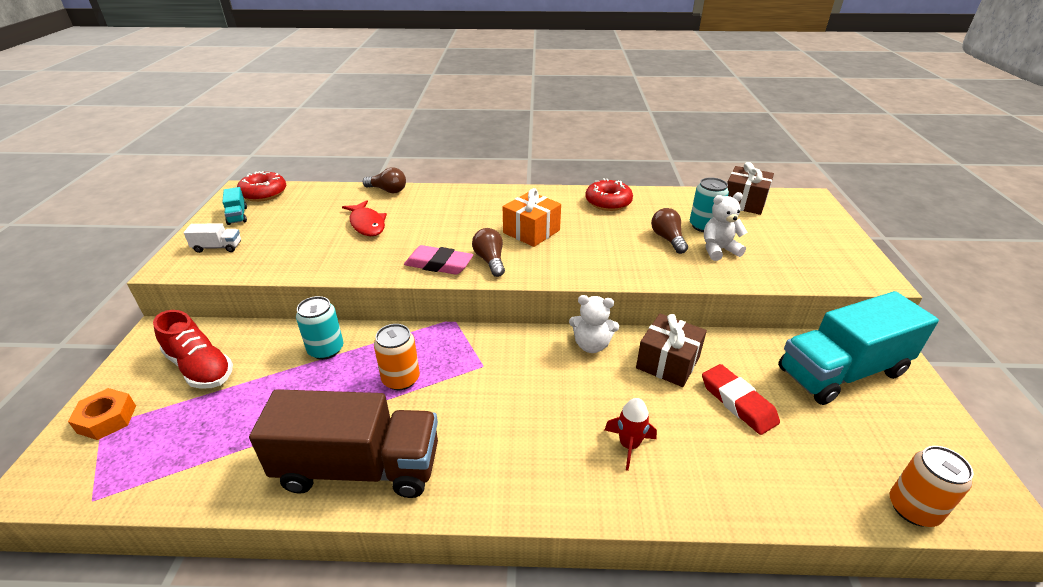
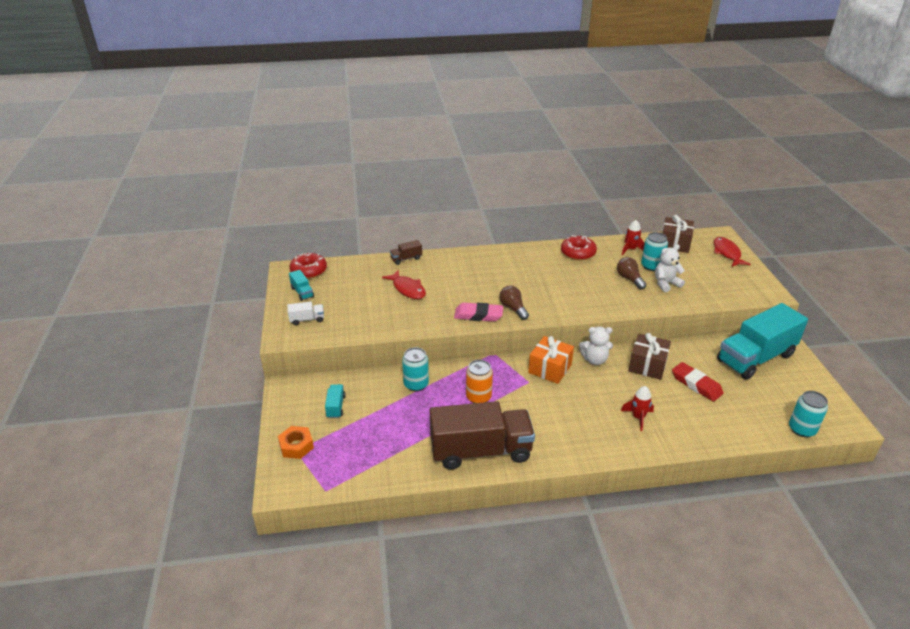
camera: 10 degrees left, 0 degrees up
red shoe [153,310,233,389] -> turquoise truck [325,384,346,418]
brown light bulb [363,167,406,193] -> brown truck [390,240,422,265]
orange gift [503,188,561,247] -> orange gift moved to [528,336,574,384]
orange can [890,446,974,527] -> turquoise can [789,391,828,437]
none -> red rocket [622,220,645,255]
none -> red fish [714,237,751,267]

